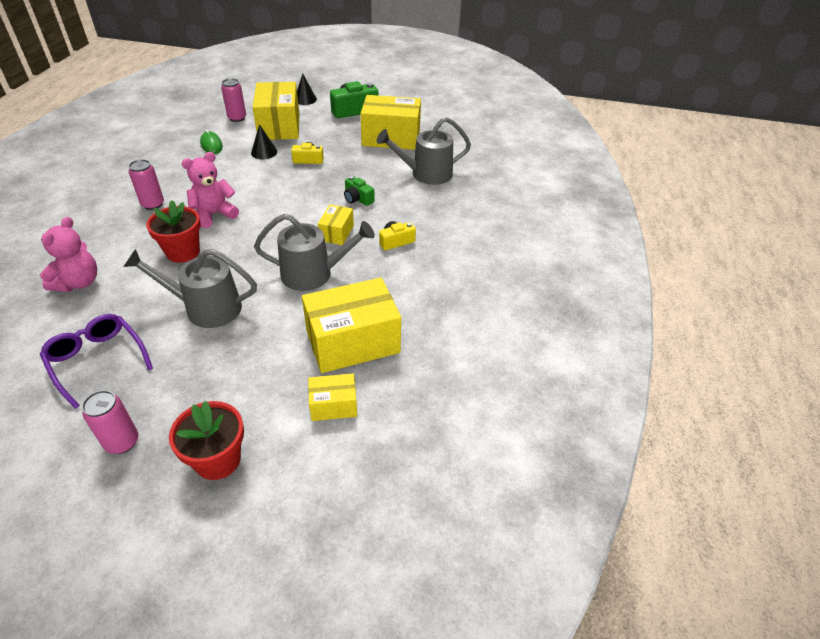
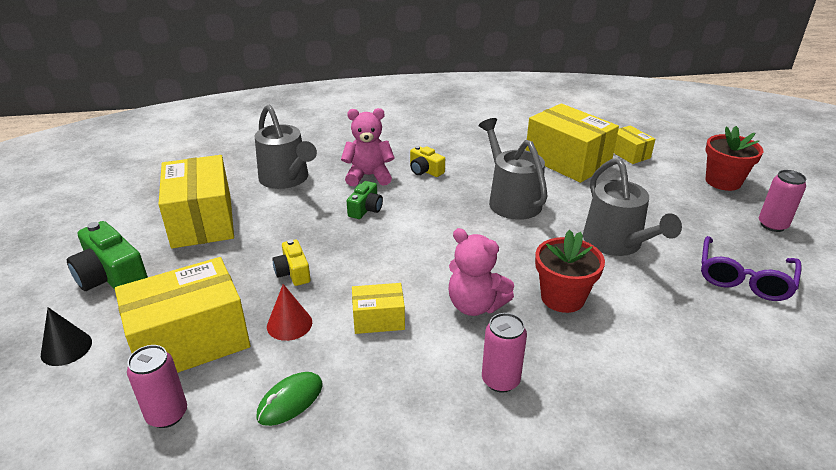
camera: 110 degrees left, 10 degrees down
pink teddy bear [40,217,97,292] -> pink teddy bear moved to [341,108,395,186]
black cone [251,124,277,159] -> red cone [267,284,312,341]
yellow box [318,204,354,245] -> yellow box moved to [352,283,405,334]

